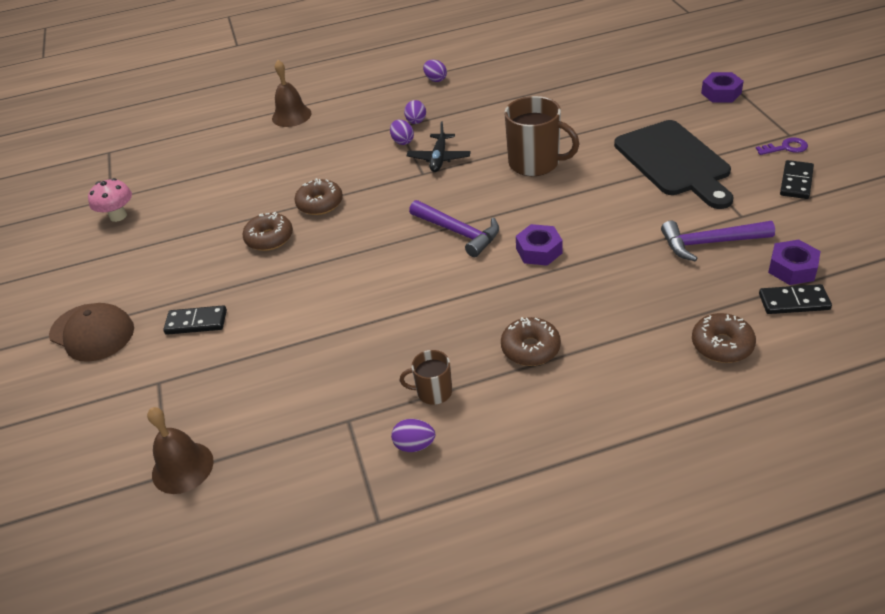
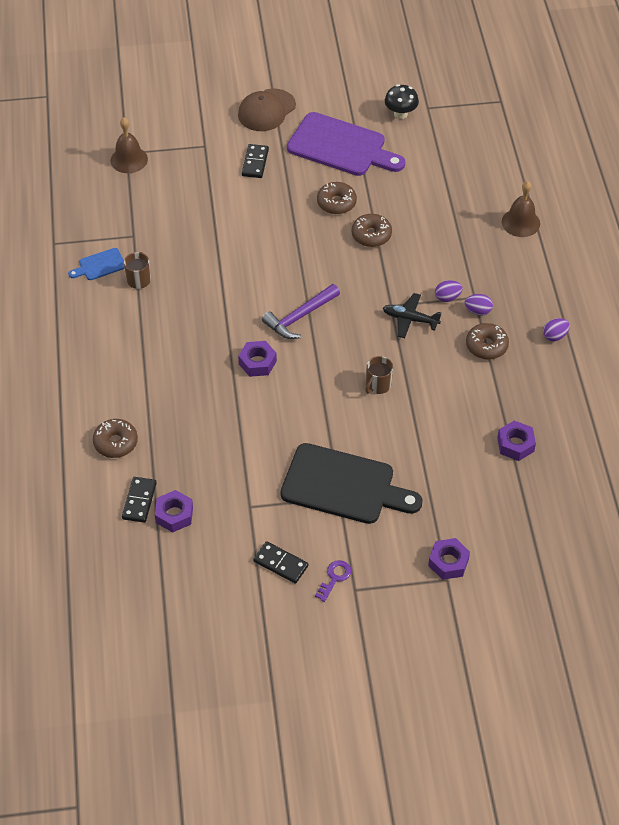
camera: 95 degrees right, 10 degrees up
pink mushroom [88,178,132,222] -> black mushroom [385,84,419,119]
purple egg [391,419,435,452] -> blue cutting board [68,248,125,280]
brown donut [501,317,561,366] -> brown donut moved to [466,323,509,359]
brown mug [505,96,579,176] -> brown mug [366,356,393,394], size x0.54
black cutting board [614,120,733,209] -> black cutting board turned 150 degrees counterclockwise [280,443,423,524]
purple hammer [661,221,775,262] -> none
purple key [756,138,808,155] -> purple key turned 150 degrees counterclockwise [315,560,351,602]
none -> purple cutting board [287,112,405,176]
none -> purple nut [497,420,536,461]

